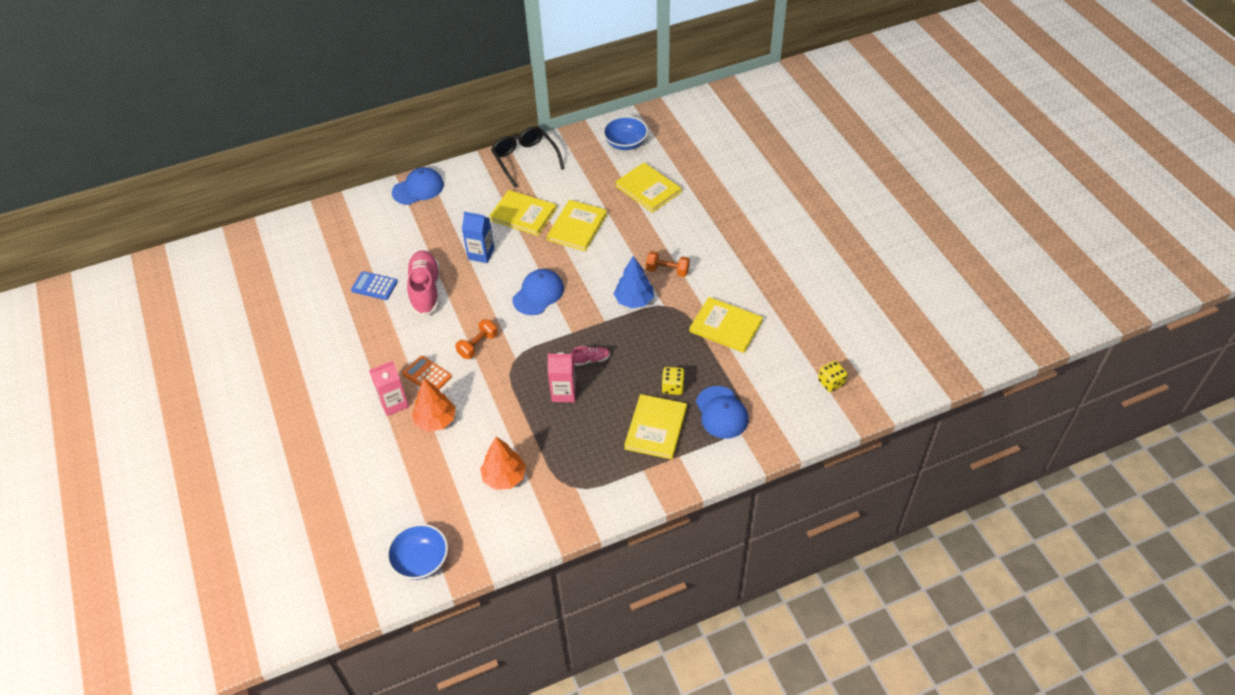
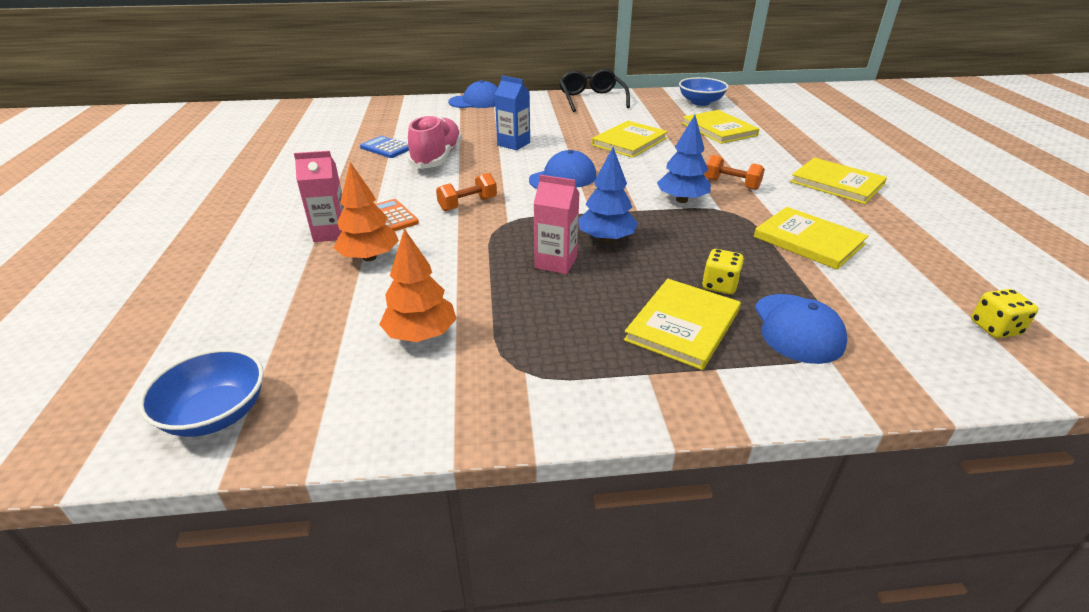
camera: 15 degrees right, 15 degrees down
yellow book [489,190,557,236] -> yellow book moved to [790,158,887,204]
pink shoe [571,346,610,366] -> blue tree [578,147,638,243]

